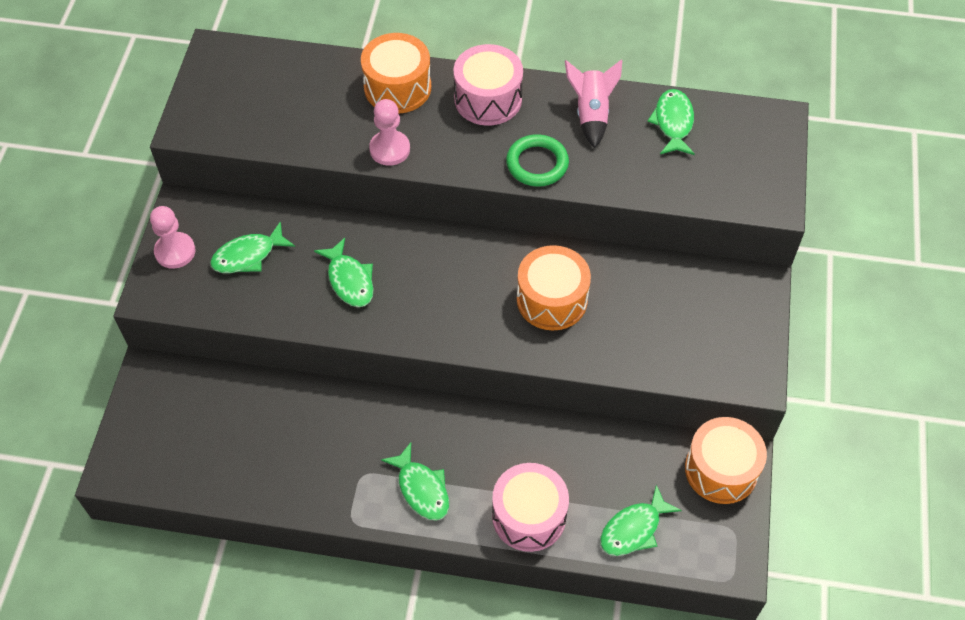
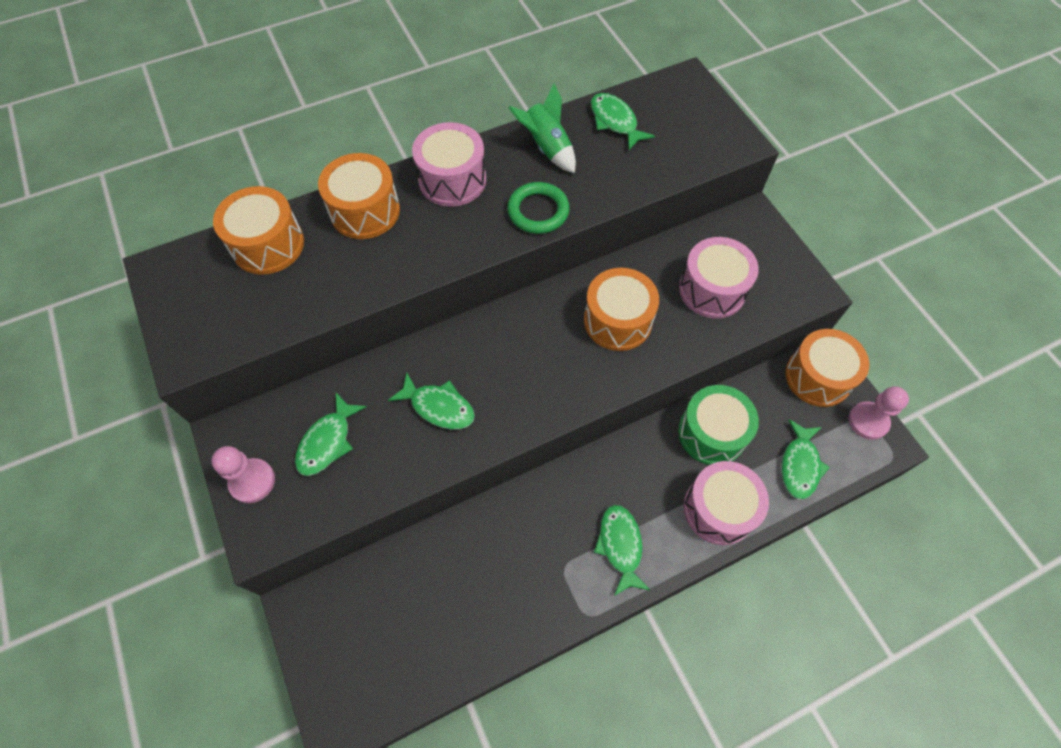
camera: 35 degrees left, 5 degrees up
pink pawn [369,99,410,166] -> pink pawn moved to [848,386,909,440]
green fish [381,443,449,521] -> green fish turned 120 degrees counterclockwise [594,505,650,596]
pink rocket [565,59,622,148] -> green rocket [508,84,576,173]
none -> orange drum [213,186,304,274]
none -> green drum [678,385,759,465]
none -> pink drum [679,237,759,318]

